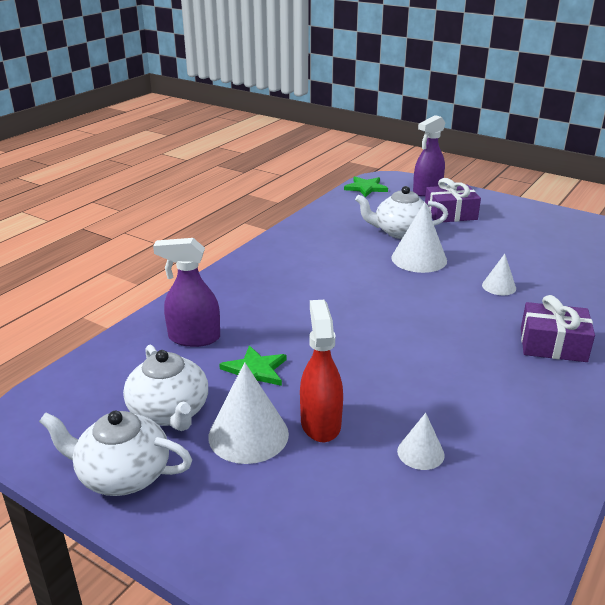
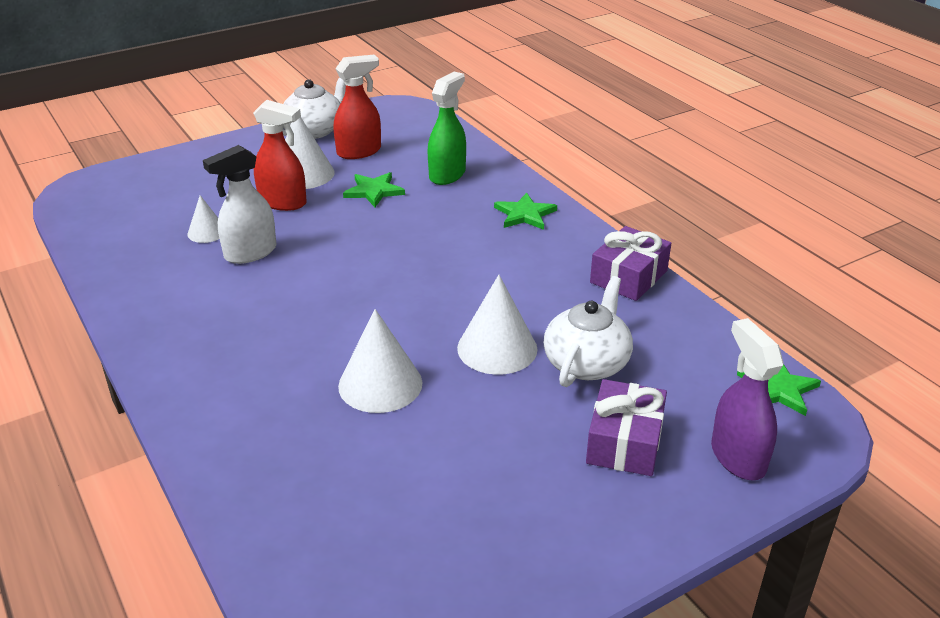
camera: 115 degrees right, 5 degrees up
white teapot [123,345,208,431] -> red spray bottle [333,55,381,159]
purple spray bottle [153,238,220,347] -> green spray bottle [428,72,466,185]
white cone [482,254,516,295] -> white cone [338,309,423,413], size x1.77
purple gift [521,295,595,362] -> purple gift moved to [590,226,671,301]
none -> white spray bottle [203,145,276,264]
none -> green star [494,192,557,230]

